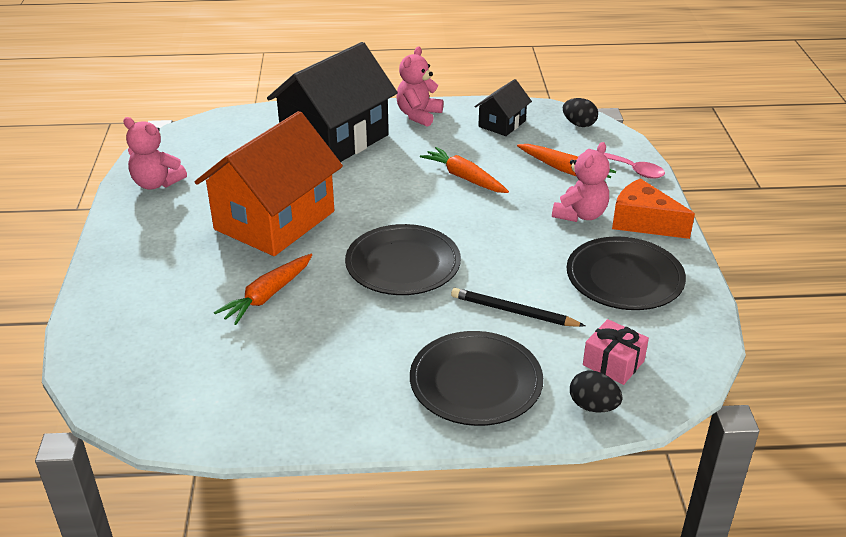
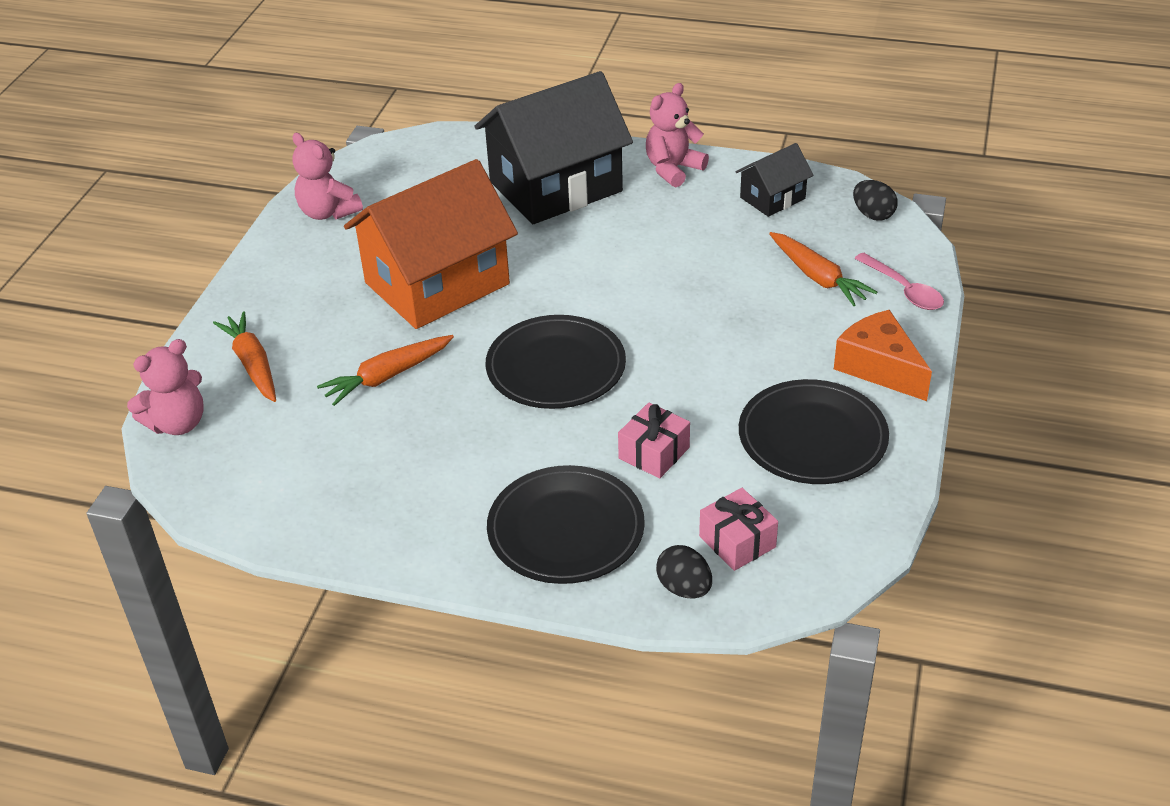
camera: 20 degrees right, 5 degrees up
orange carrot [420,147,509,193] -> orange carrot moved to [213,311,276,402]
black pencil [451,288,585,327] -> pink gift [618,402,690,479]
pink teddy bear [552,142,610,222] -> pink teddy bear moved to [127,339,204,435]

